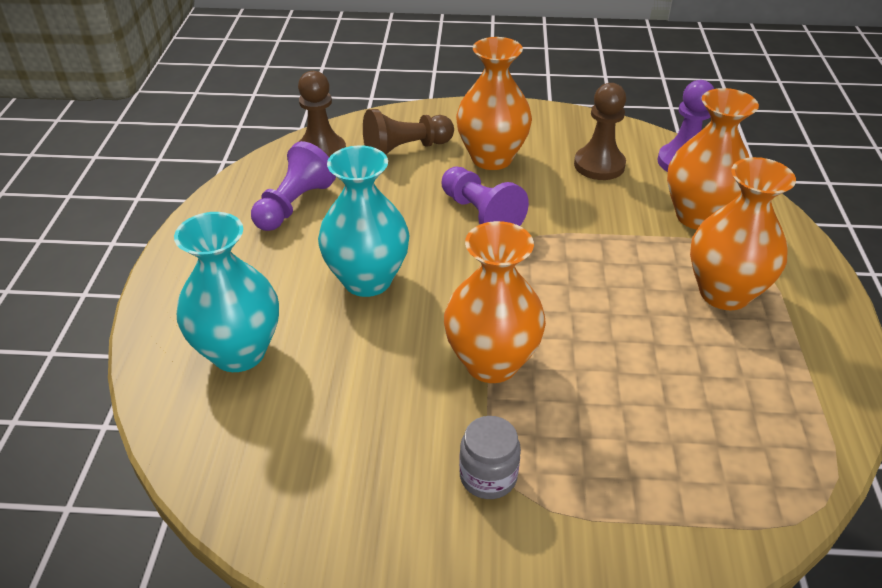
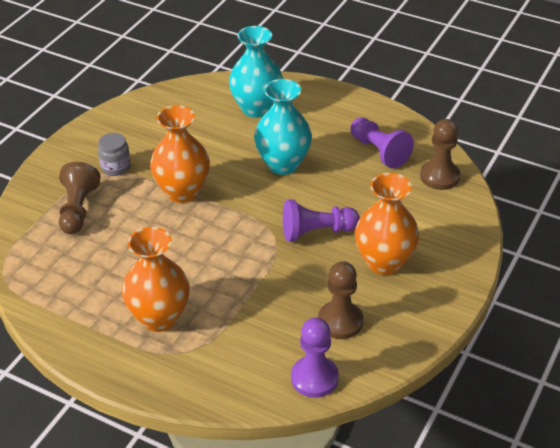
camera: 115 degrees right, 0 degrees up
brown pawn [363,109,454,155] -> brown pawn moved to [59,162,101,234]
orange vase [667,88,759,230] -> none

